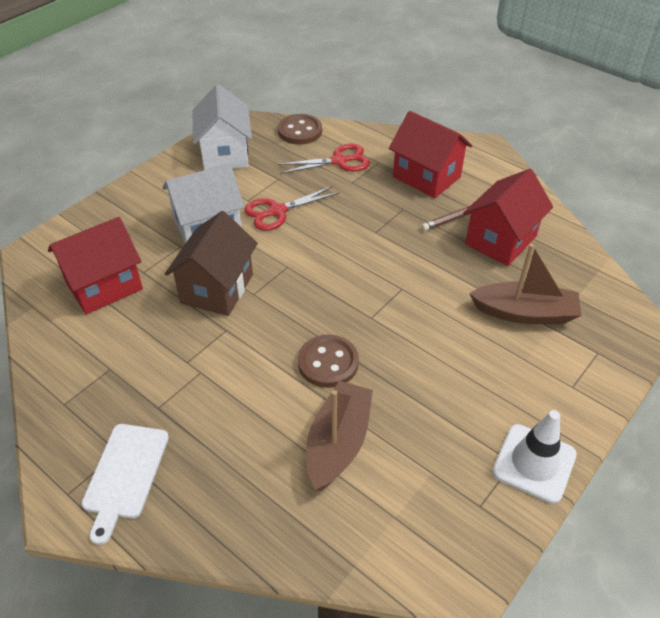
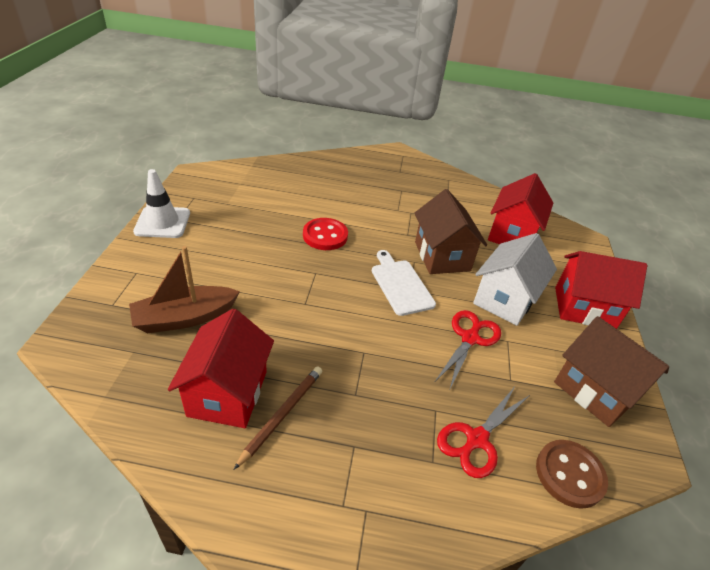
camera: 145 degrees right, 5 degrees down
white cutting board [82,424,169,545] -> white cutting board moved to [372,250,436,316]
white house [192,84,252,170] -> brown house [554,316,669,427]
brown button [298,334,359,388] -> red button [303,218,348,250]
brown boat [306,381,373,491] -> none
red house [389,111,472,198] -> red house moved to [555,251,647,329]

